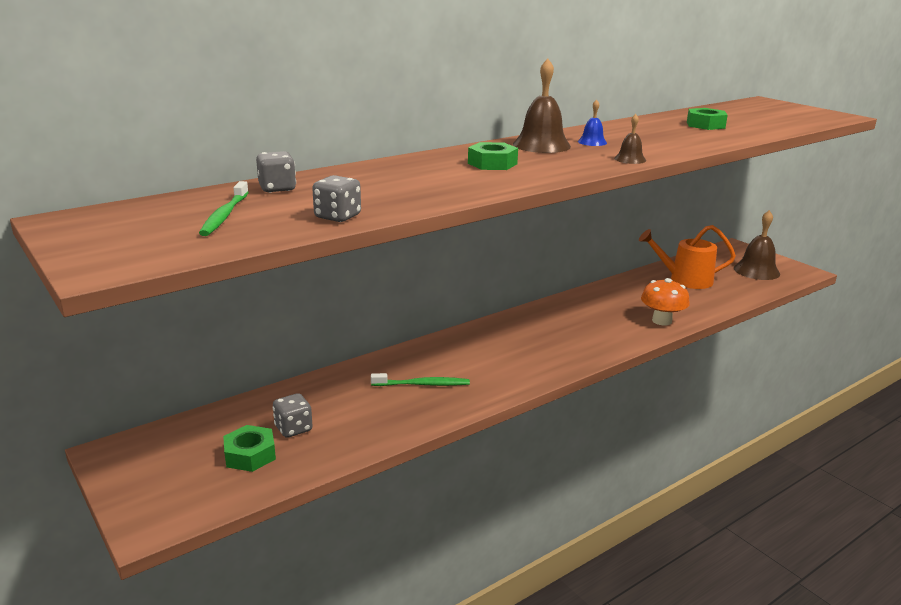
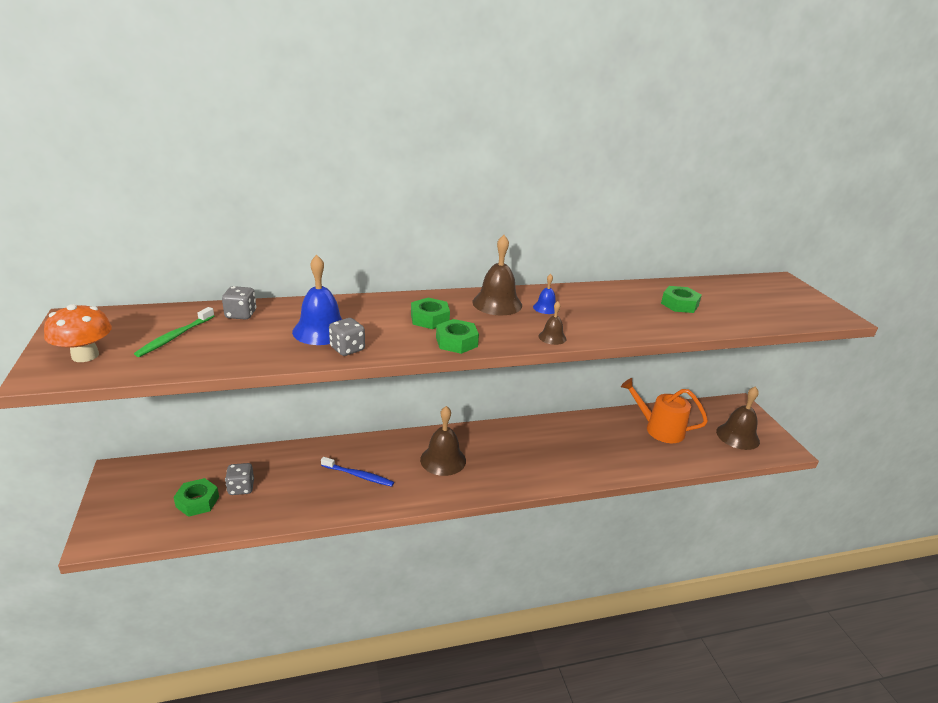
camera: 20 degrees right, 5 degrees up
grey dice [312,175,361,222] -> grey dice moved to [329,318,365,356]
green toothbrush [371,373,470,386] -> blue toothbrush [321,457,394,487]
orange mushroom [641,278,690,325] -> orange mushroom moved to [44,304,112,362]
none -> blue bell [292,255,342,345]
none -> brown bell [420,406,466,476]
none -> green nut [436,319,479,354]

